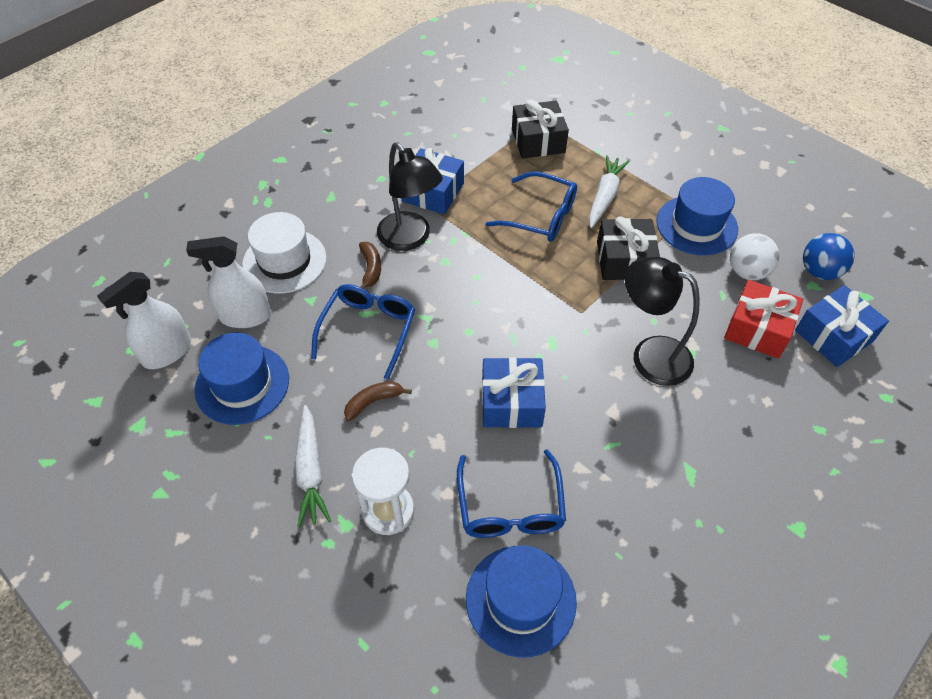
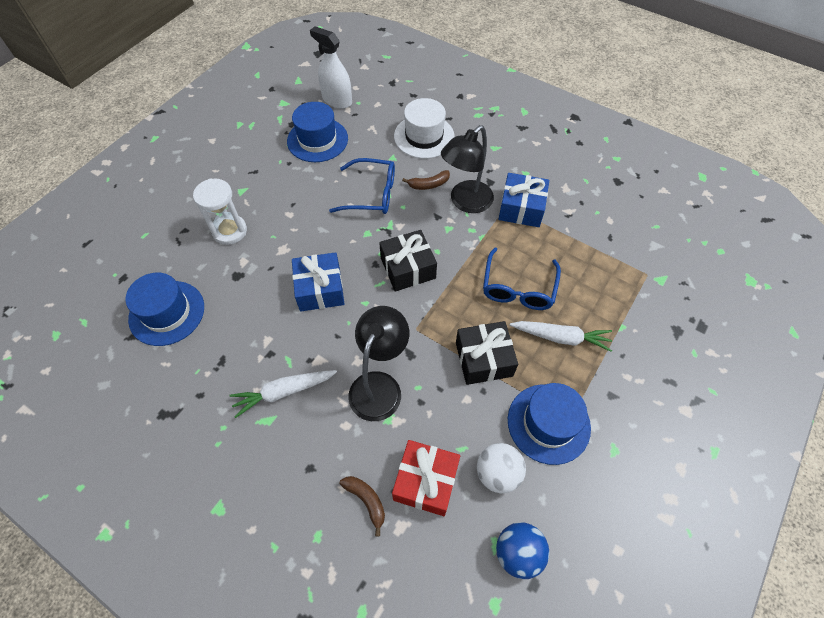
camera: 80 degrees right, 5 degrees up
white spray bottle [186,236,271,328] -> none
white carrot [295,405,331,528] -> white carrot moved to [229,370,337,418]
brown banana [344,381,412,421] -> brown banana moved to [340,476,385,536]
blue glasses [457,449,566,538] -> none
black gift [512,100,569,159] -> black gift moved to [379,230,437,292]
blue gift [795,285,889,367] -> none

